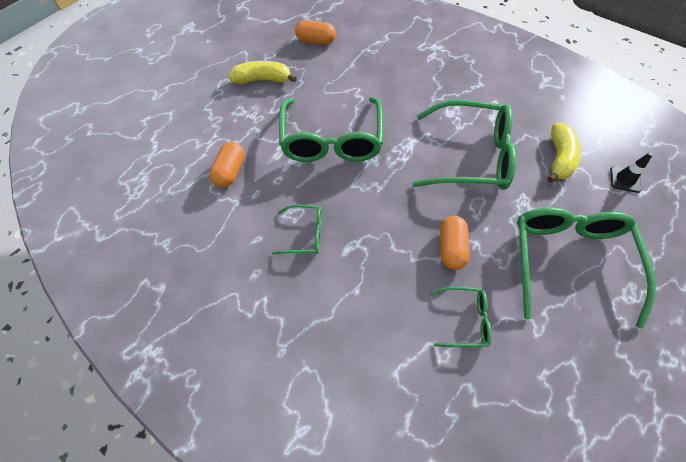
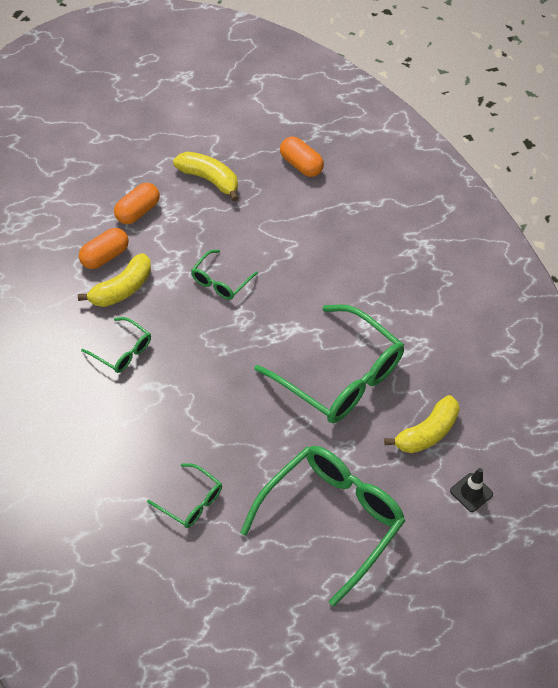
camera: 30 degrees right, 5 degrees down
green glasses [279,97,383,162] -> green glasses [191,250,258,300], size x0.47
orange capsule [440,216,470,270] -> orange capsule moved to [114,183,160,224]
none -> yellow banana [78,253,151,307]

